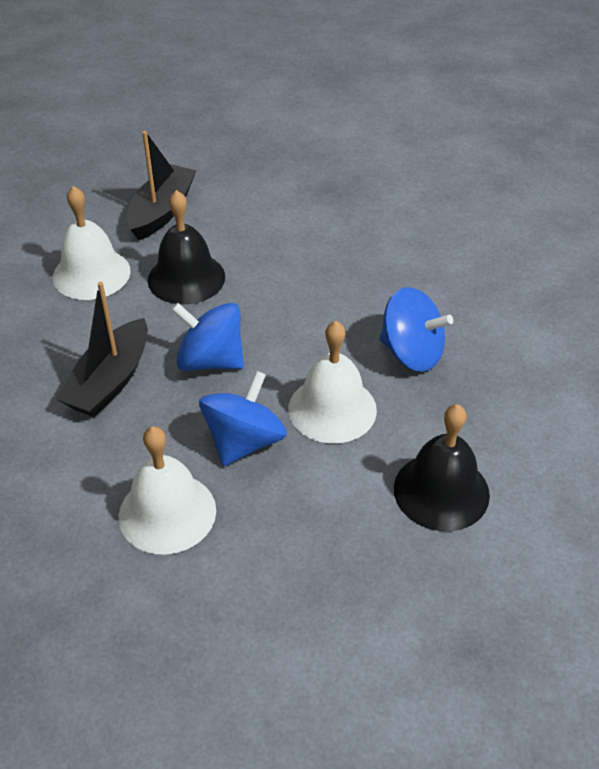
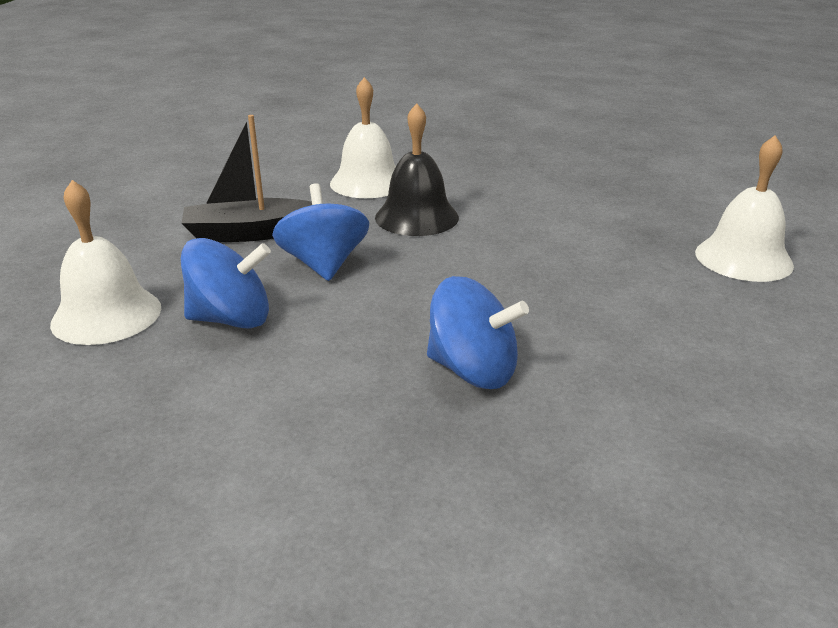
camera: 55 degrees right, 15 degrees down
black boat [127,131,197,240] -> none
white bell [288,321,377,444] -> white bell moved to [695,135,794,282]
blue spinning top [379,287,453,372] -> blue spinning top turned 60 degrees counterclockwise [427,276,529,389]
black bell [394,404,490,531] -> none

